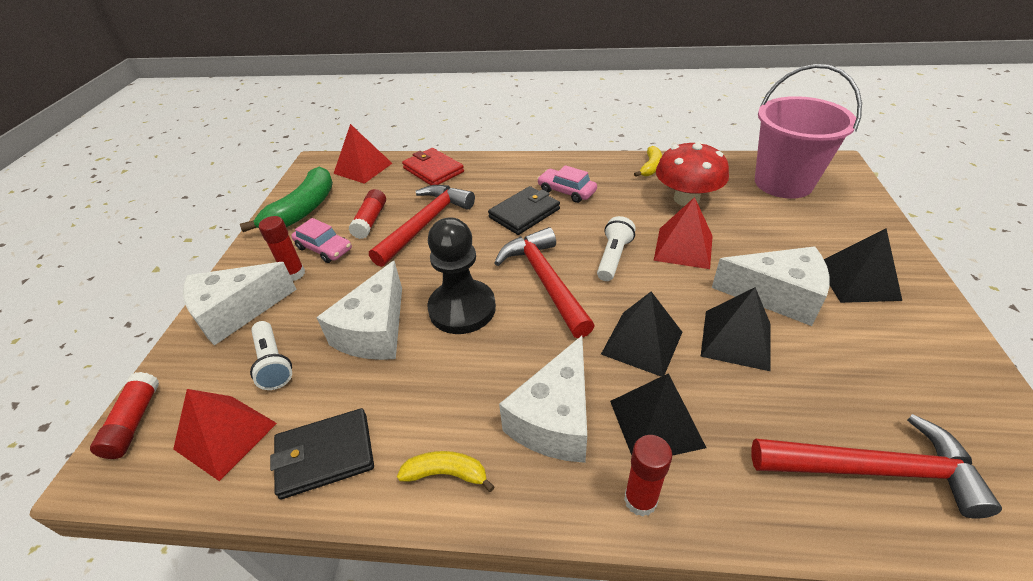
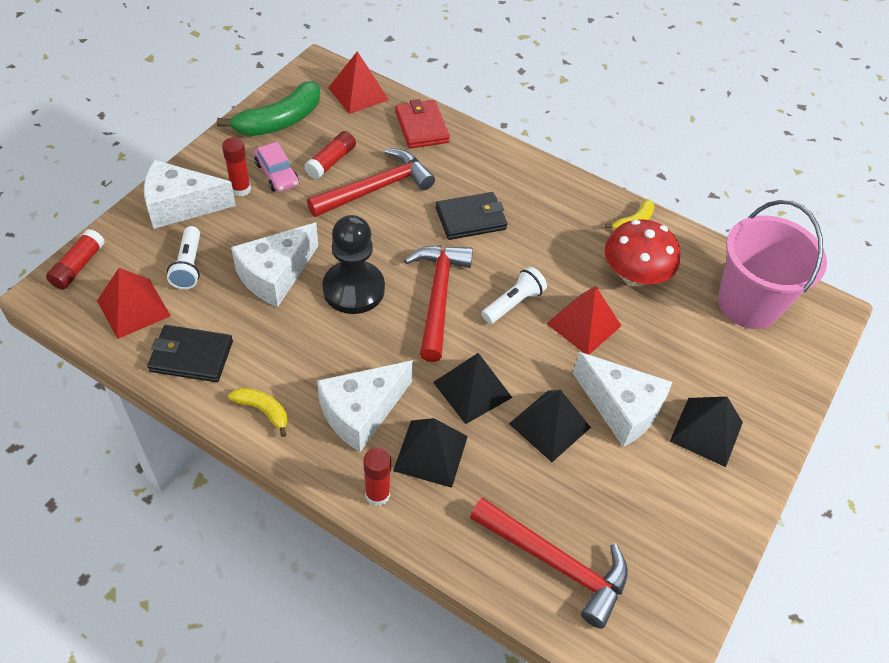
camera: 20 degrees right, 10 degrees up
pink car [537,165,597,203] -> none

